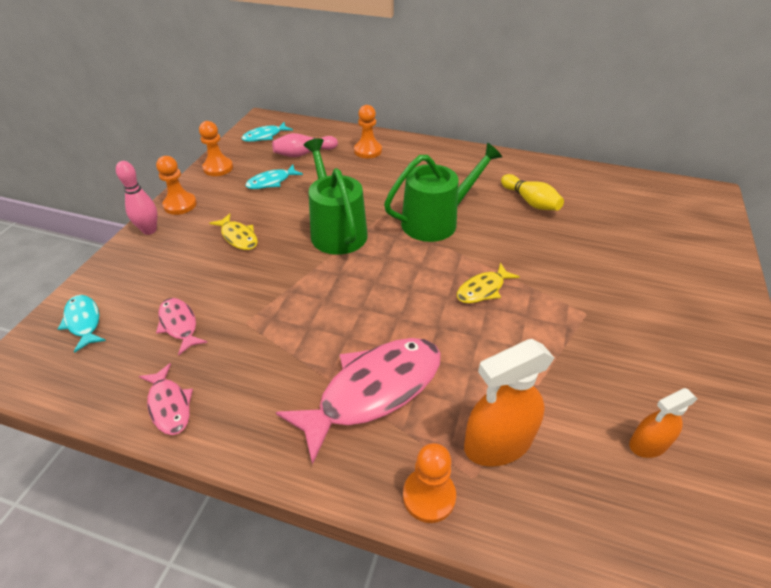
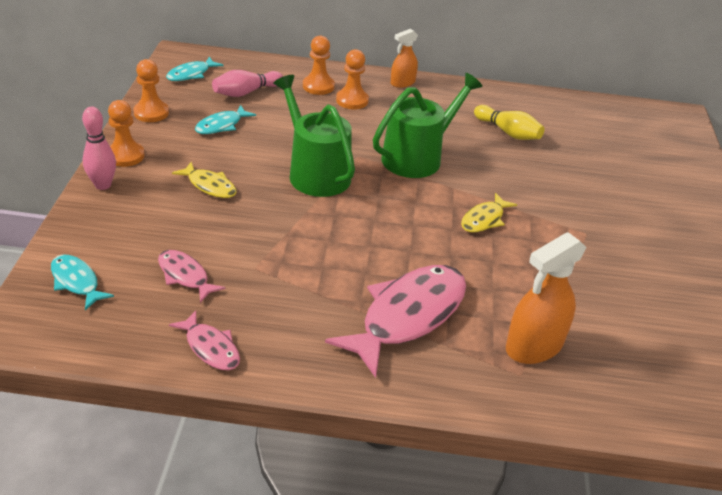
camera: 15 degrees left, 5 degrees down
orange pawn [403,443,456,523] -> orange pawn moved to [336,49,369,109]
orange spray bottle [629,388,698,458] -> orange spray bottle moved to [391,29,418,88]

